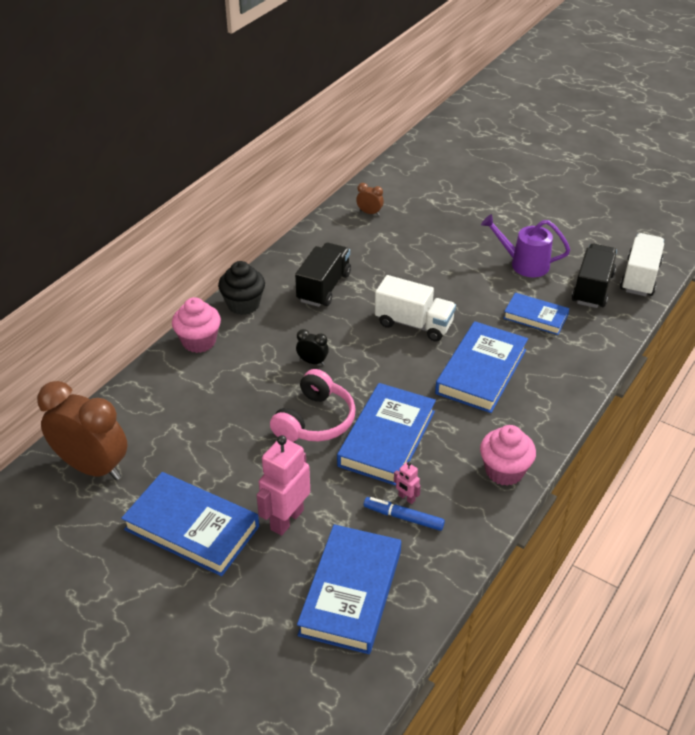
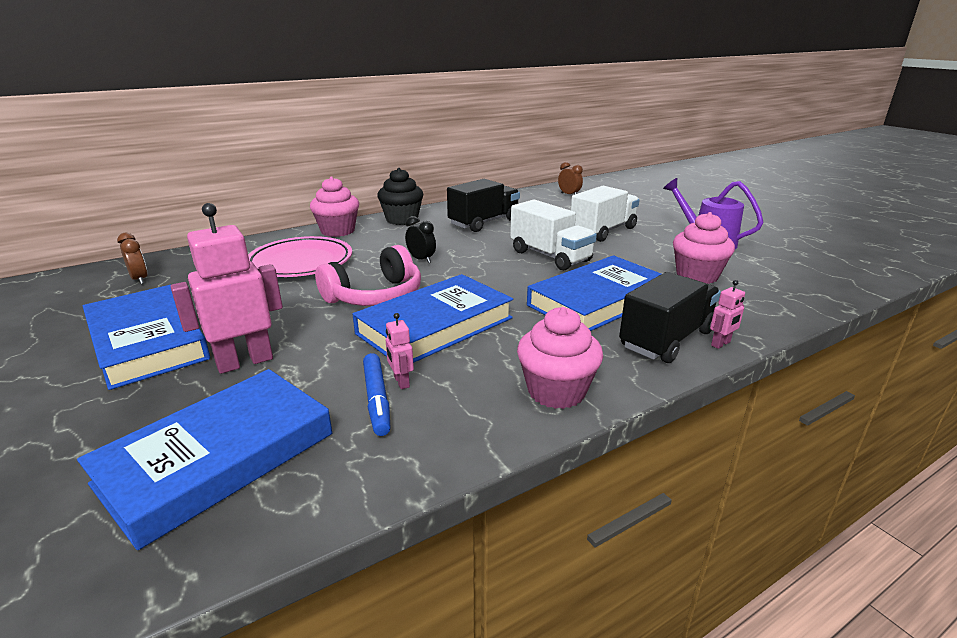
camera: 25 degrees right, 15 degrees down
brown clock [37,381,128,480] -> brown clock [117,233,148,284], size x0.42
blue marker [364,497,445,531] -> blue marker turned 150 degrees counterclockwise [363,353,391,436]
blue book [503,293,569,335] -> pink cupcake [673,212,735,284]
black truck [572,244,617,308] -> black truck moved to [619,272,721,363]
white truck [620,233,664,296] -> white truck moved to [571,186,639,242]
none -> pink plate [248,236,352,277]
none -> pink robot [710,280,745,349]

